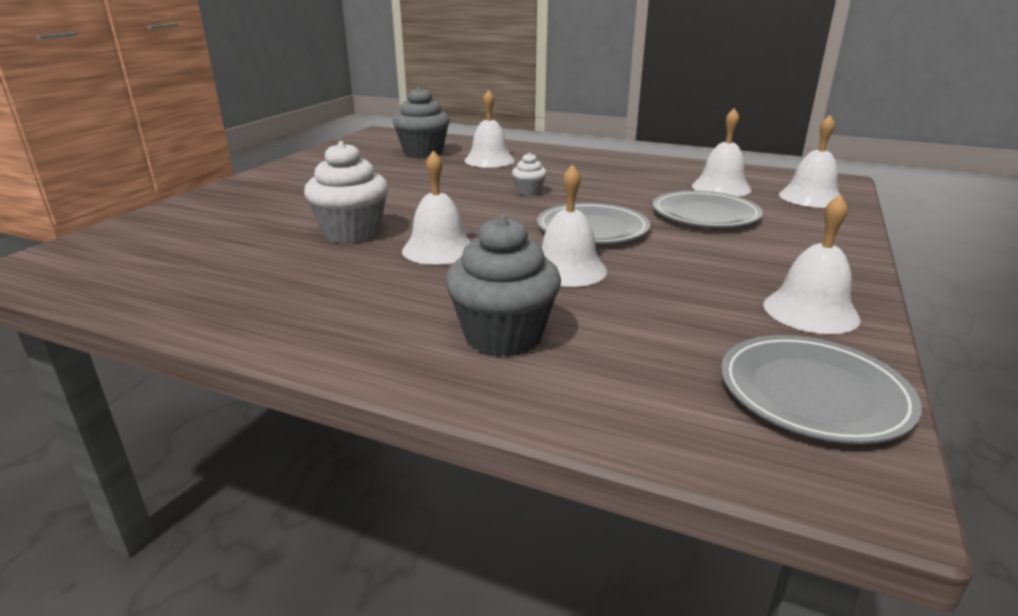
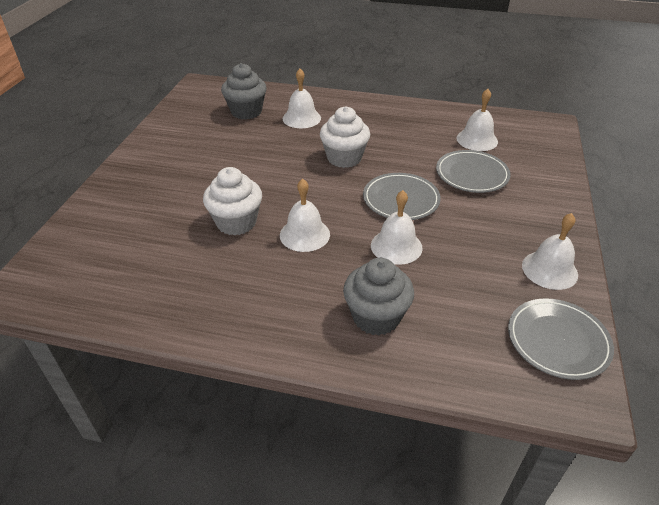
camera: 10 degrees left, 15 degrees up
white cupcake [512,153,547,196] -> white cupcake [320,106,370,168], size x1.96
white bell [779,115,840,208] -> none

